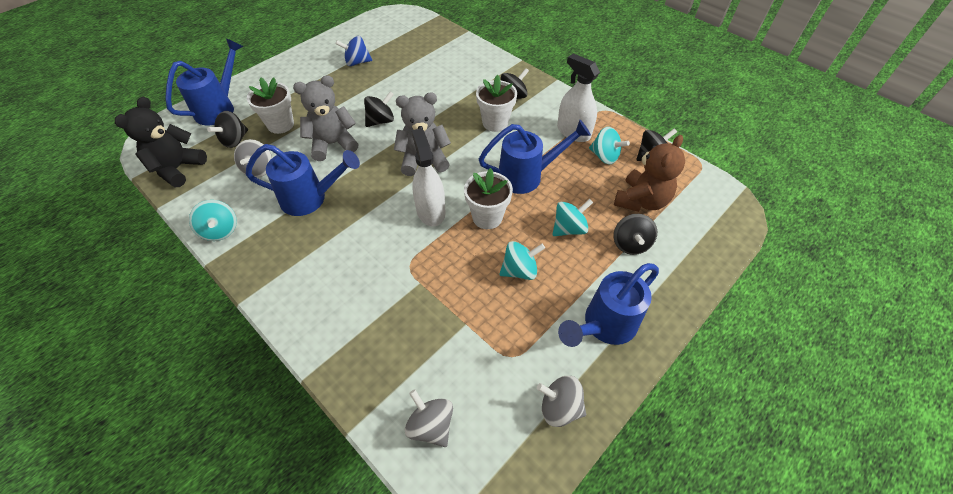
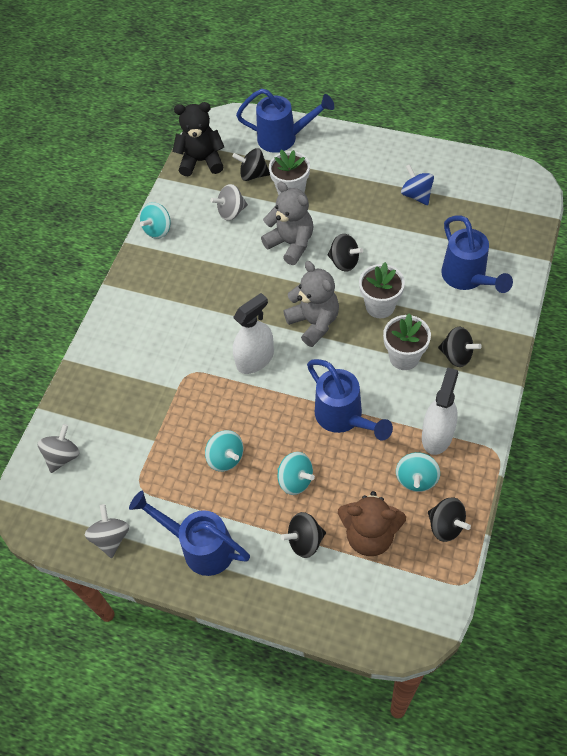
camera: 70 degrees right, 5 degrees up
blue watering can [246,144,360,216] -> blue watering can moved to [441,216,513,293]
white flower pot [464,168,513,229] -> white flower pot moved to [359,262,405,318]

